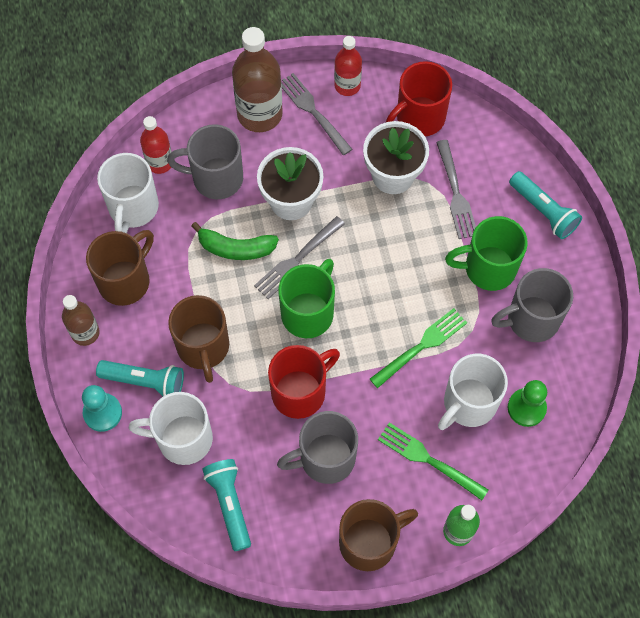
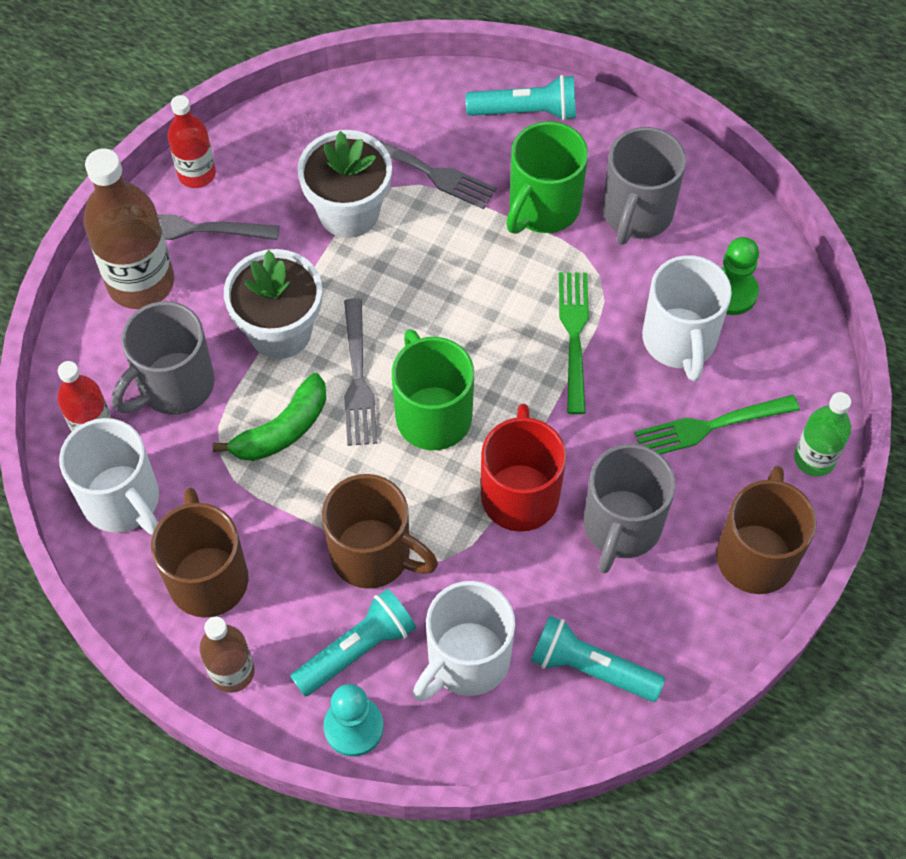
camera: 50 degrees left, 5 degrees down
red mug [386,61,452,136] -> none

